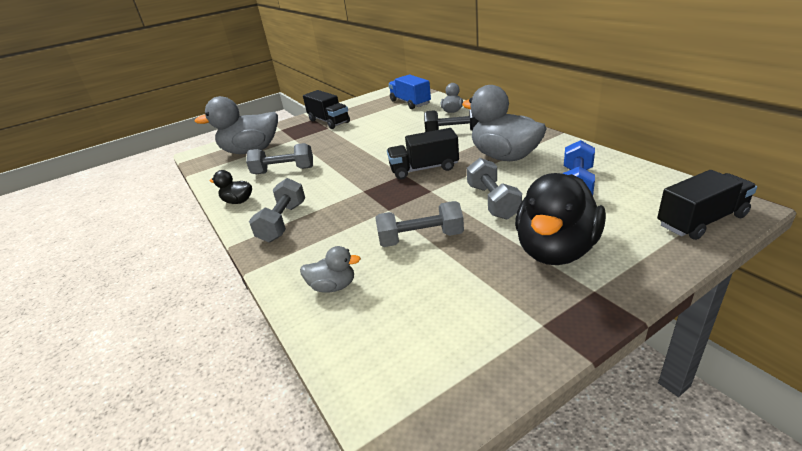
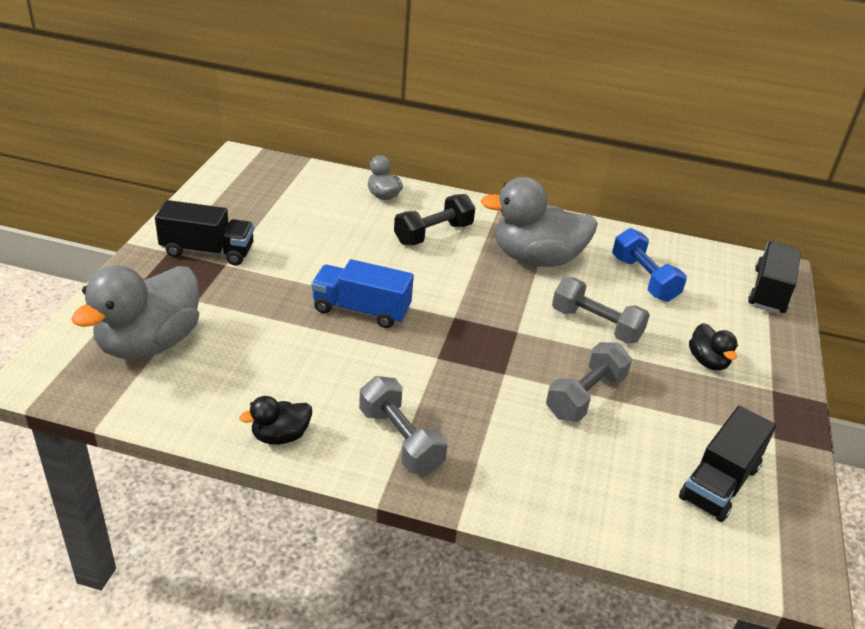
camera: 50 degrees left, 5 degrees up
grey dumbbell [246,143,313,174] -> none
grey duck [300,246,361,293] -> none
black truck [387,128,459,179] -> black truck moved to [679,406,776,522]
blue truck [388,74,431,109] -> blue truck moved to [311,259,414,328]
black duck [515,173,606,265] -> black duck [689,323,738,371], size x0.48

